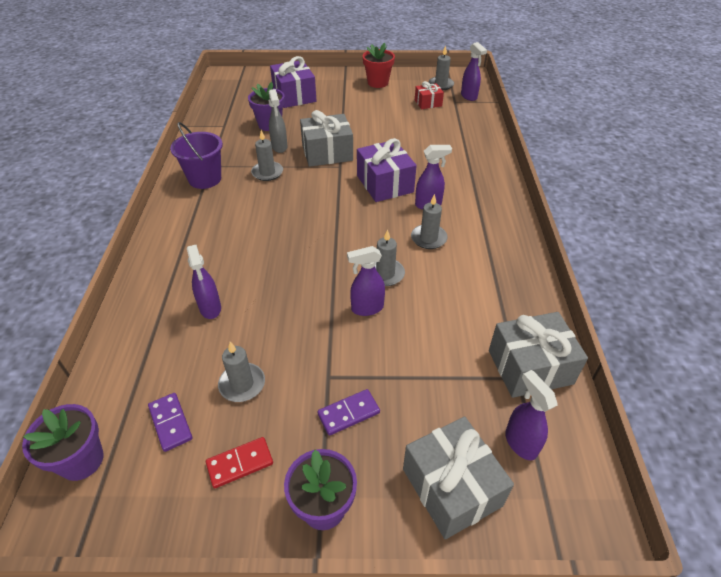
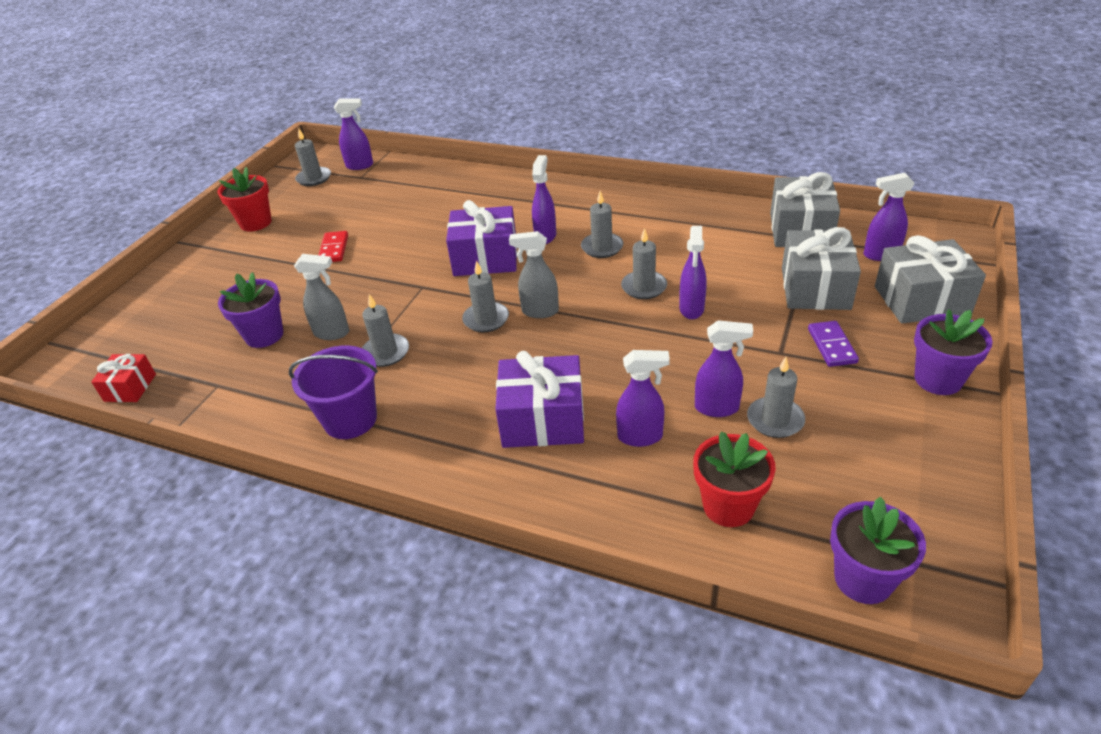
camera: 65 degrees left, 5 degrees down
purple domino [148,393,193,452] -> none
red domino [206,437,273,488] -> red domino moved to [318,231,348,262]
purple gift [270,56,316,108] -> purple gift moved to [495,351,584,448]
grey gift [300,110,353,167] -> grey gift moved to [782,227,861,310]
red gift [415,81,444,109] -> red gift moved to [91,354,156,402]
none -> grey candle [462,260,509,332]
none -> grey spray bottle [509,231,559,318]
none -> red flower pot [693,432,776,527]
none -> purple spray bottle [695,320,753,417]

